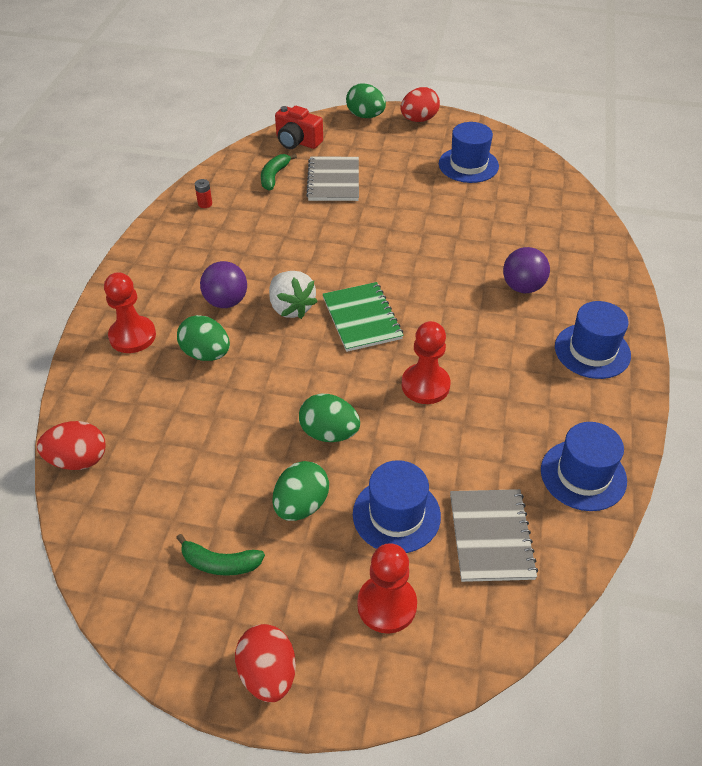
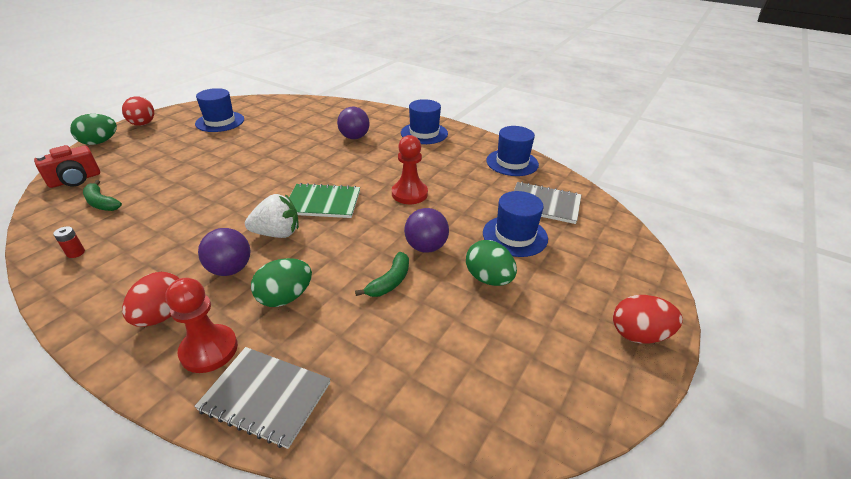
camera: 70 degrees left, 10 degrees down
red egg [37,421,106,470] -> red egg moved to [122,272,180,327]
green banana [176,534,265,576] -> green banana moved to [355,252,409,297]
green egg [299,394,360,442] -> purple ball [404,208,449,253]
grey notebook [306,157,359,201] -> grey notebook moved to [194,347,331,449]
red pawn [357,543,417,634] -> none

